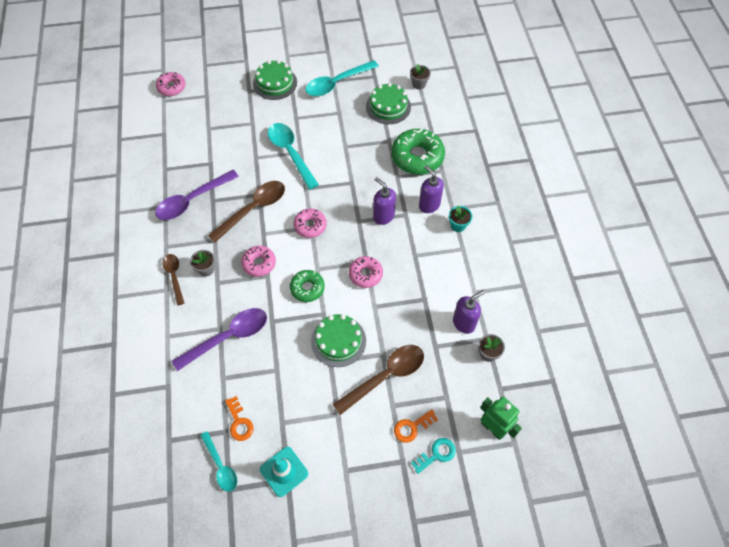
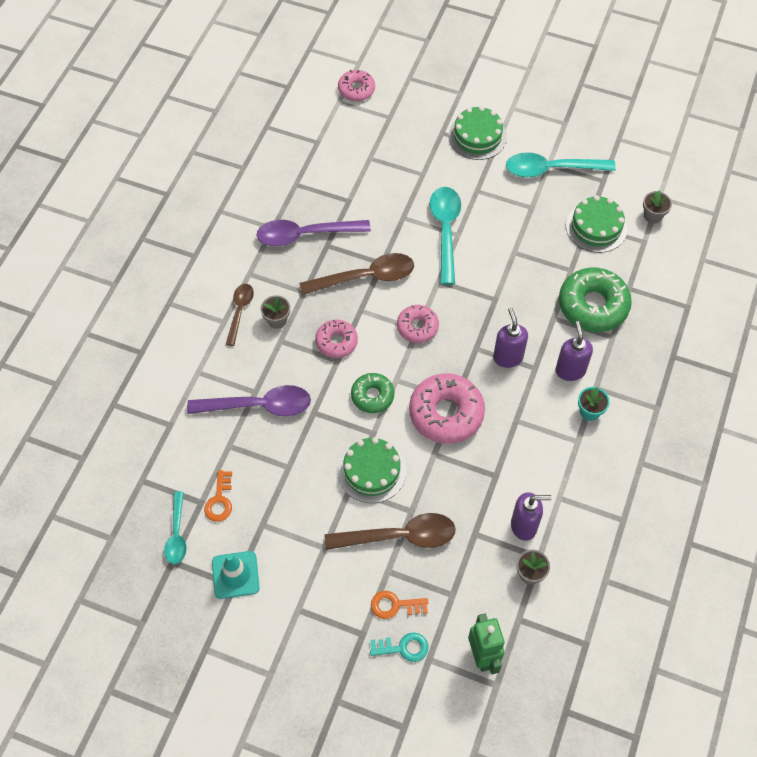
camera: 30 degrees right, 0 degrees up
pink donut [349,256,383,288] -> pink donut [409,373,485,444], size x1.71

